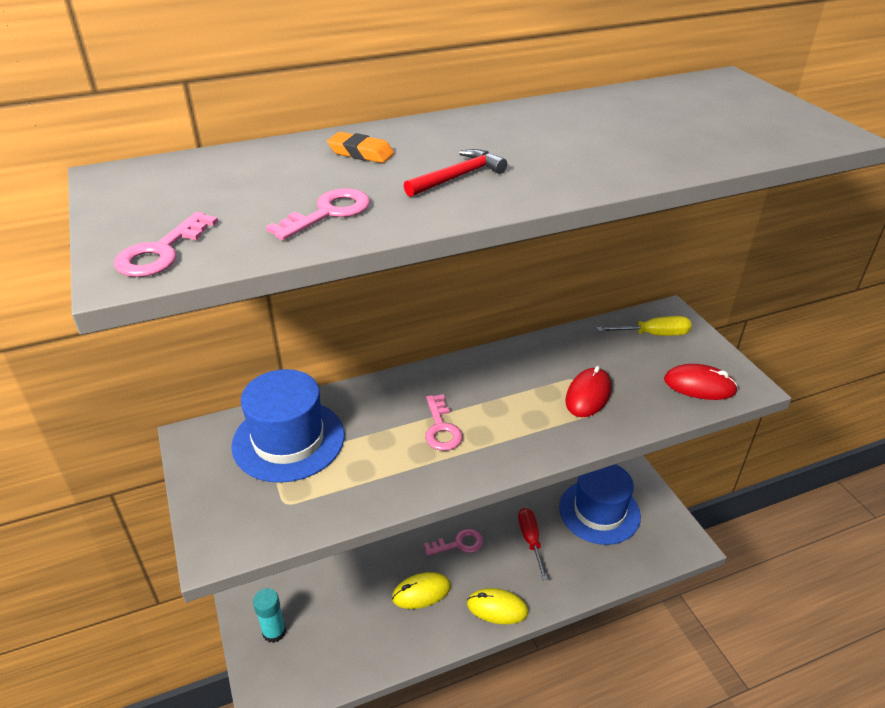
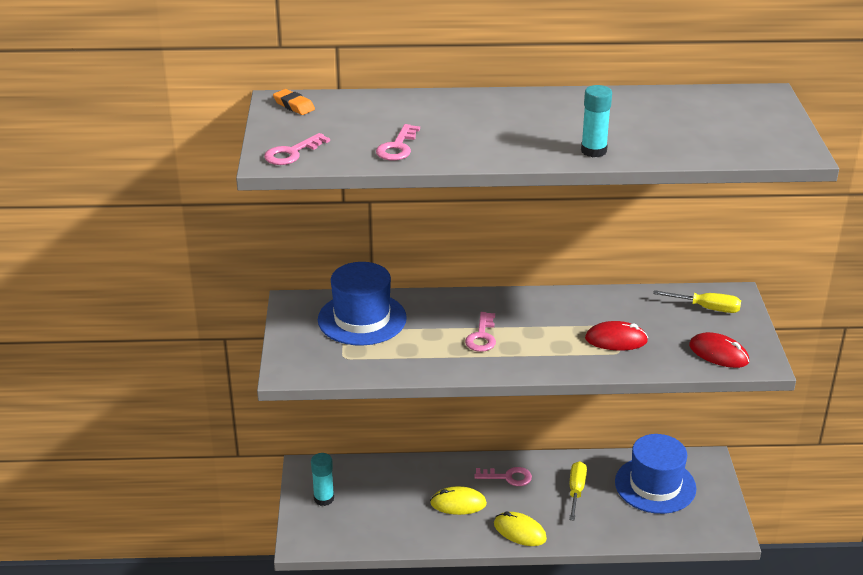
camera: 20 degrees right, 5 degrees down
pink key [266,188,370,240] -> pink key turned 135 degrees clockwise [376,124,420,161]
orange eraser [327,132,394,163] -> orange eraser moved to [273,89,315,115]
red hammer [404,149,507,197] -> none
red screwdriver [518,508,548,580] -> yellow screwdriver [569,461,587,521]
red mouse [565,366,612,417] -> red mouse turned 45 degrees clockwise [585,321,648,350]
none -> turquoise glue stick [581,85,612,157]

